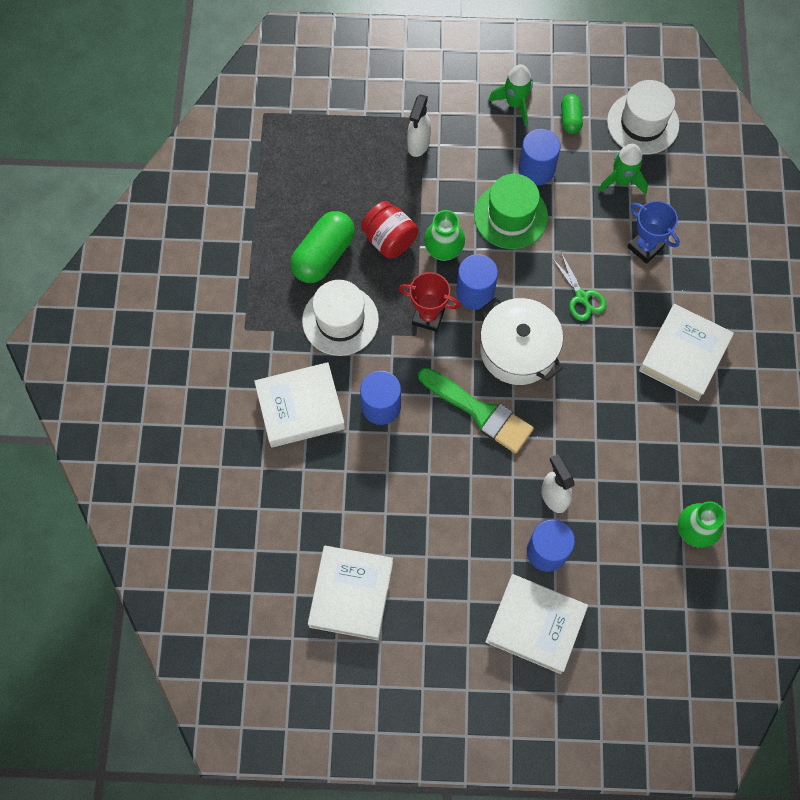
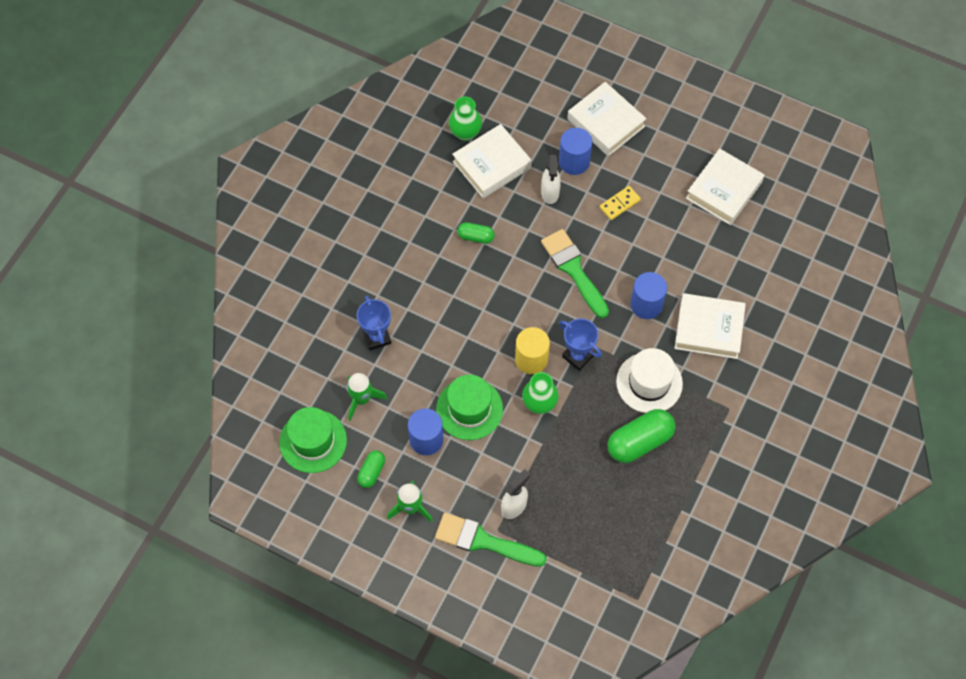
camera: 155 degrees left, 5 degrees down
red jar [361,201,418,259] -> none
red trophy [399,272,461,332] -> blue trophy [559,318,602,371]
blue cylinder [456,254,498,310] -> yellow cylinder [515,327,550,374]
white pot [480,297,563,385] -> none
green scissors [551,252,607,321] -> none
white hat [607,80,679,155] -> green hat [279,407,347,473]
white book [639,304,734,401] -> white book moved to [452,124,532,198]
none -> green brush [435,513,547,567]
none -> green capsule [457,222,495,244]
none -> yellow domino [600,186,641,220]

